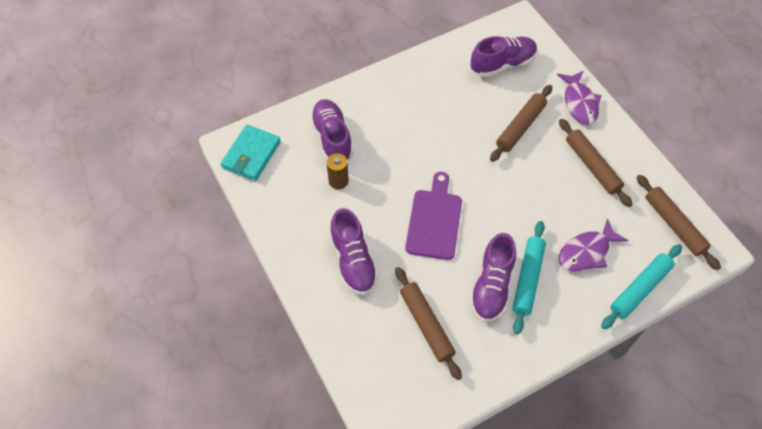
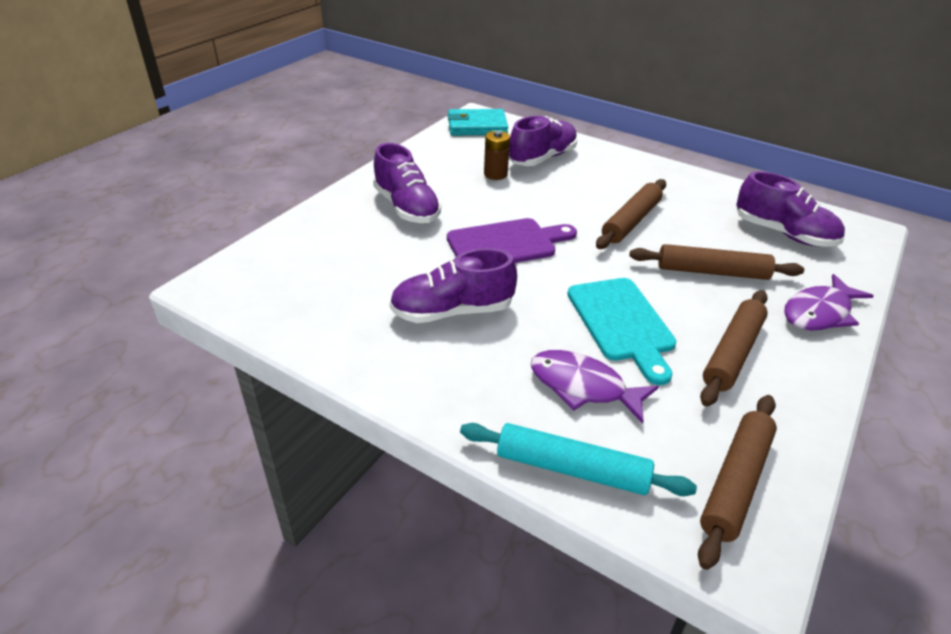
camera: 60 degrees right, 20 degrees down
purple shoe [330,208,378,295] -> purple shoe turned 75 degrees counterclockwise [373,143,441,223]
brown rolling pin [395,267,462,380] -> brown rolling pin moved to [596,179,666,249]
turquoise rolling pin [512,221,546,334] -> none
none -> turquoise cutting board [567,278,676,385]

